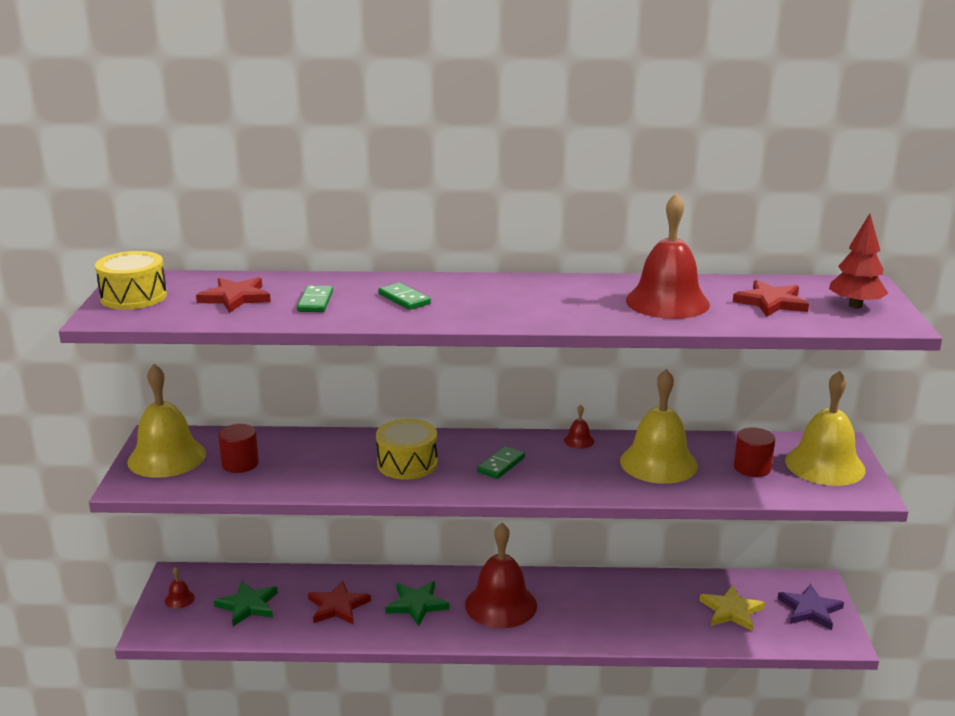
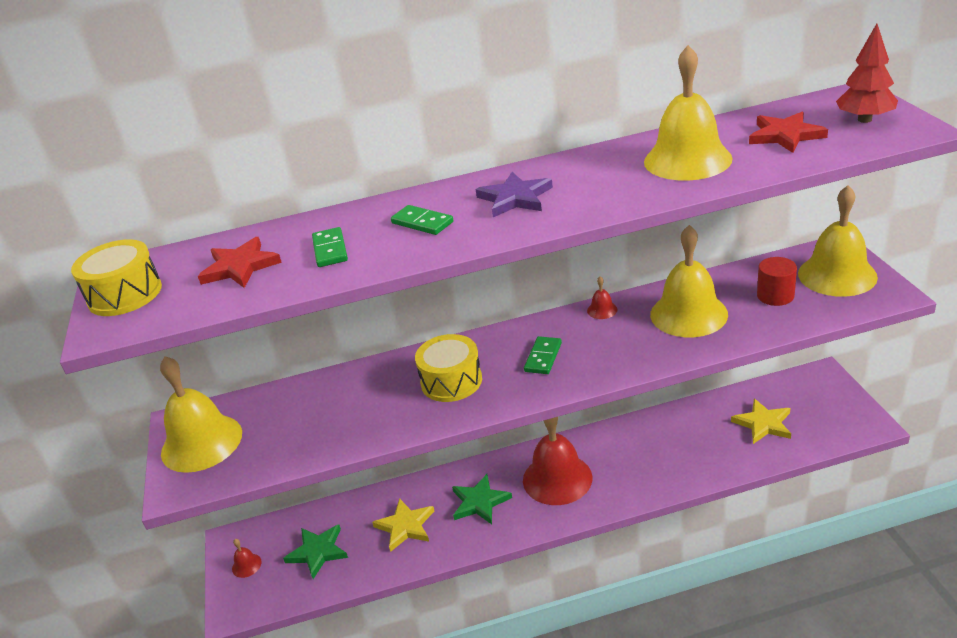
camera: 10 degrees left, 10 degrees up
red cylinder [218,424,259,473] -> none
red star [308,580,371,624] -> yellow star [372,498,434,552]
red bell [626,193,710,319] -> yellow bell [644,45,733,181]
purple star [777,584,844,630] -> purple star moved to [476,172,553,217]

